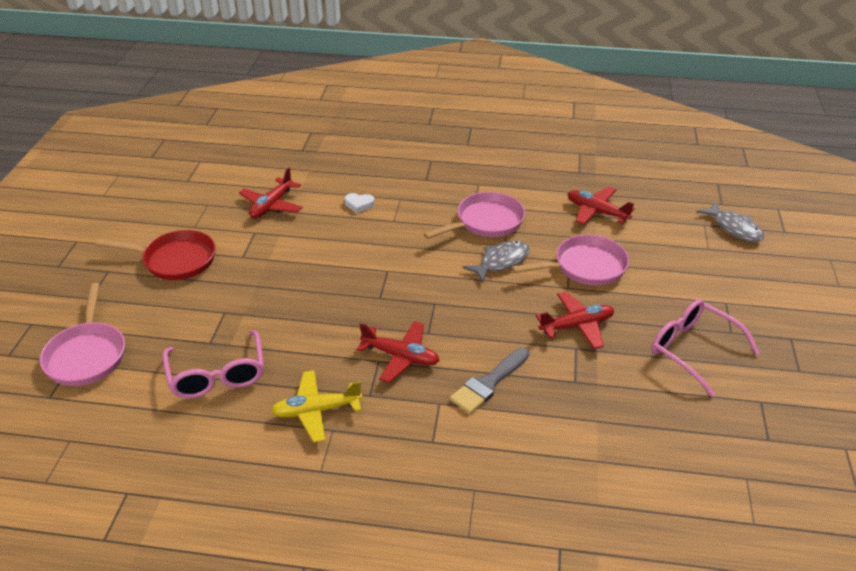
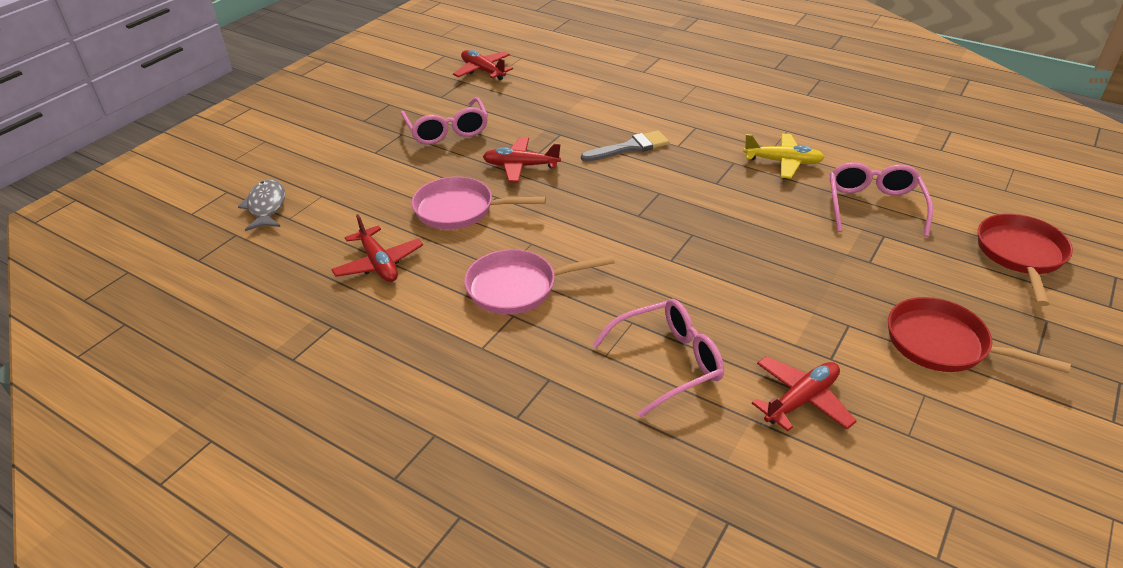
camera: 155 degrees left, 0 degrees up
pink pan [39,283,125,386] -> red pan [978,214,1073,306]
white heart [345,193,375,213] -> pink glasses [592,299,724,417]
red plane [357,321,440,383] -> red plane moved to [453,50,513,80]
grey fish [462,241,529,283] -> none

